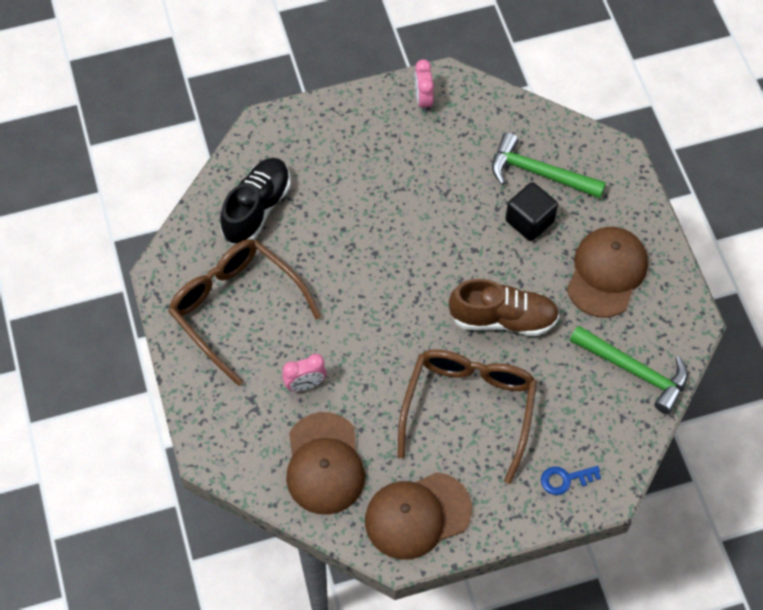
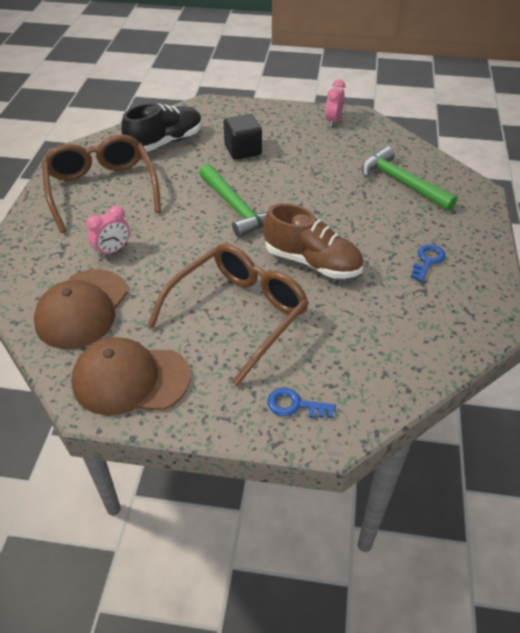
camera: 25 degrees right, 15 degrees down
pink clock [282,354,327,392] -> pink clock turned 45 degrees counterclockwise [87,205,130,257]
black cube [506,182,558,241] -> black cube moved to [224,114,262,160]
brown cap [567,227,648,317] -> blue key [411,244,446,282]
green hammer [570,325,688,414] -> green hammer moved to [199,164,275,238]

